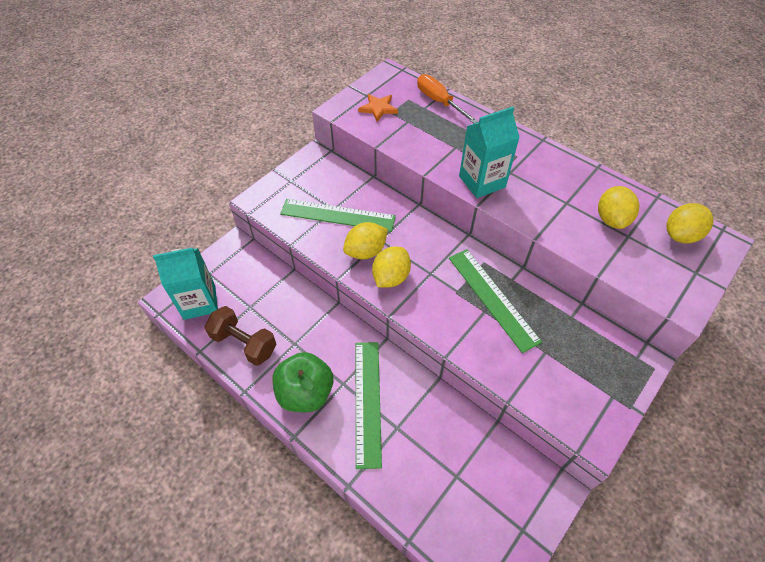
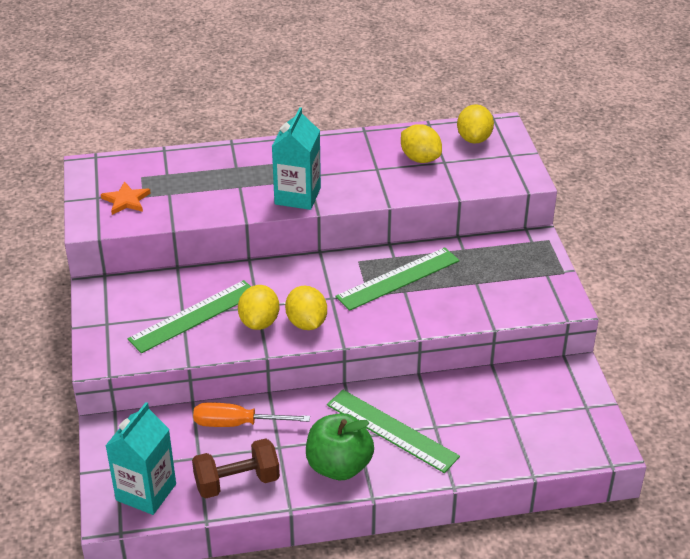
camera: 50 degrees left, 15 degrees down
orange screwdriver [417,74,479,124] -> orange screwdriver moved to [193,402,310,427]
green ruler [449,249,542,353] -> green ruler turned 45 degrees counterclockwise [335,247,460,311]

